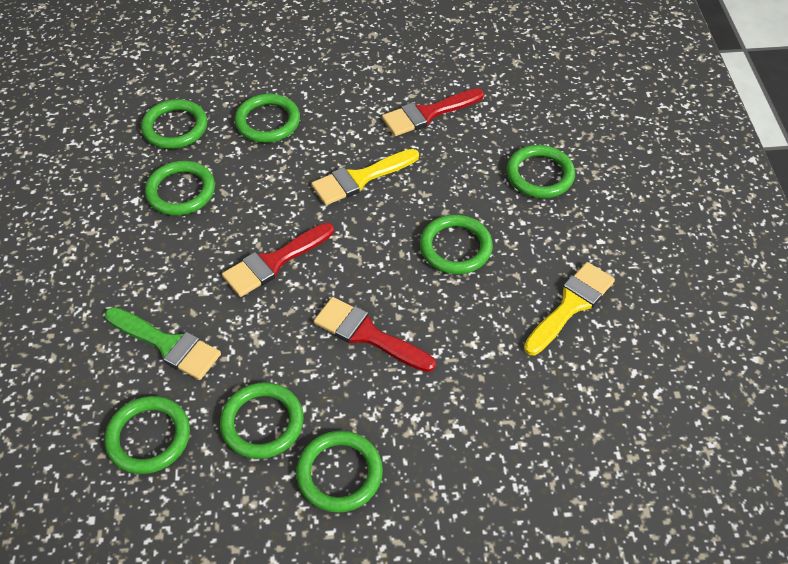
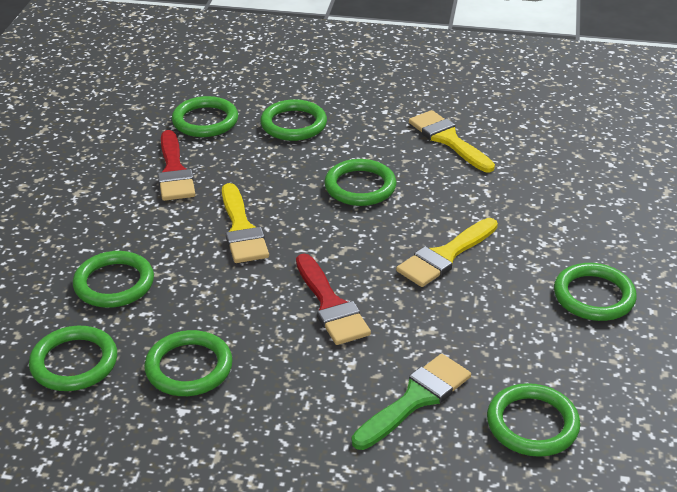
camera: 75 degrees left, 15 degrees down
green ring [220,382,304,459] -> green ring moved to [172,96,238,137]
red brush [314,297,436,372] -> yellow brush [396,218,498,287]

